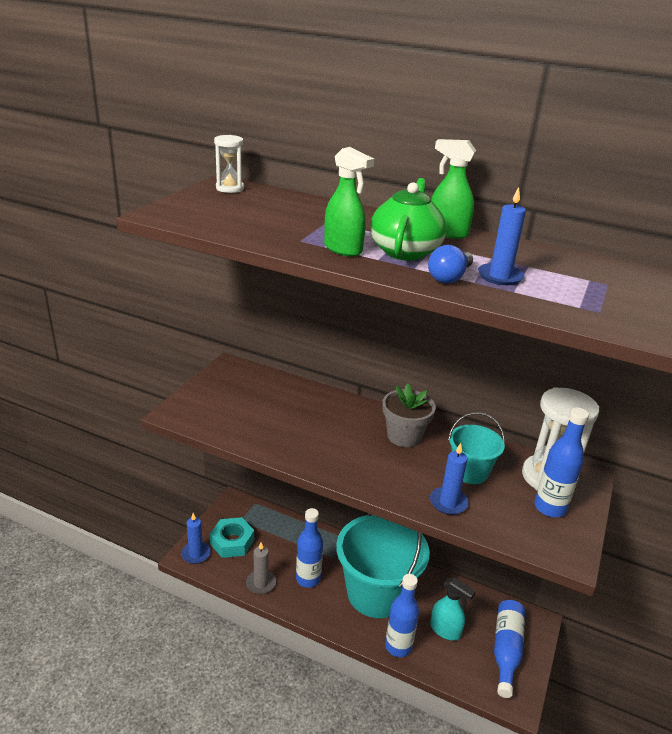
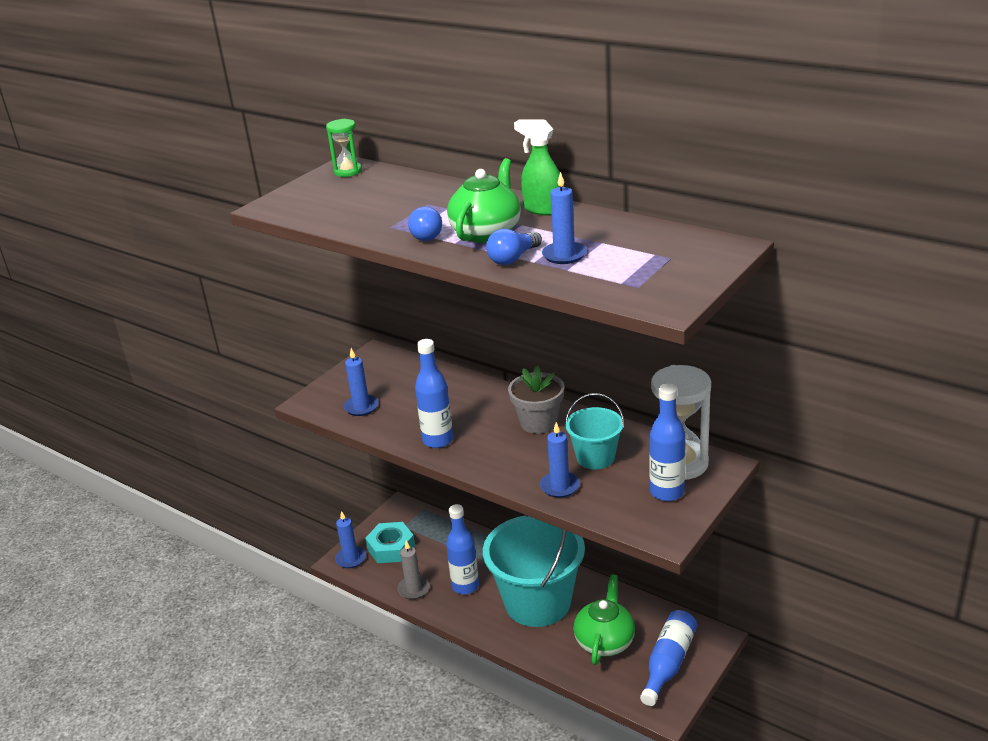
camera: 15 degrees right, 0 degrees up
white hourglass [214,135,244,193] -> green hourglass [326,119,362,177]
green spray bottle [324,147,374,257] -> blue light bulb [408,207,442,241]
blue bottle [385,574,419,657] -> blue bottle moved to [415,339,453,448]
turquoise spray bottle [430,577,476,641] -> green teapot [574,574,635,665]
none -> blue candle [343,348,379,416]

